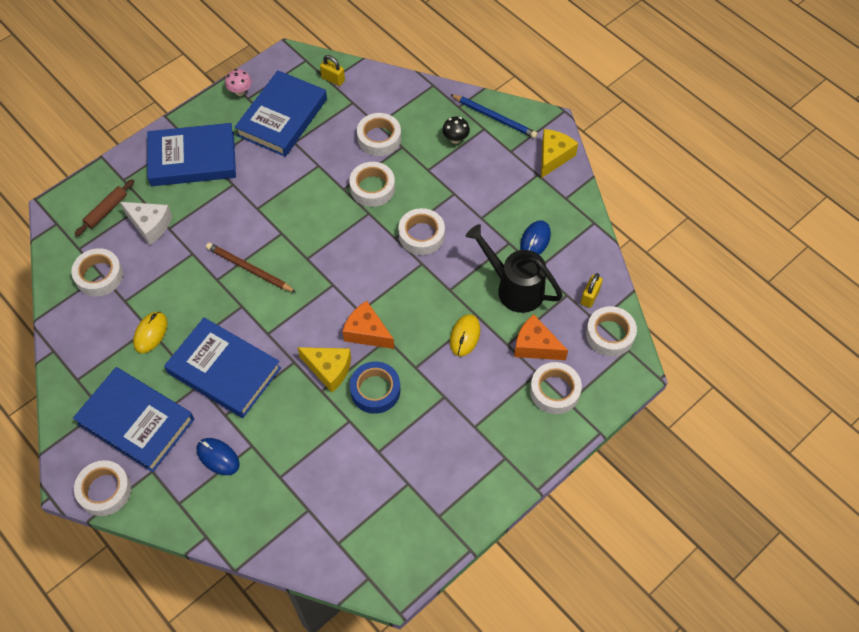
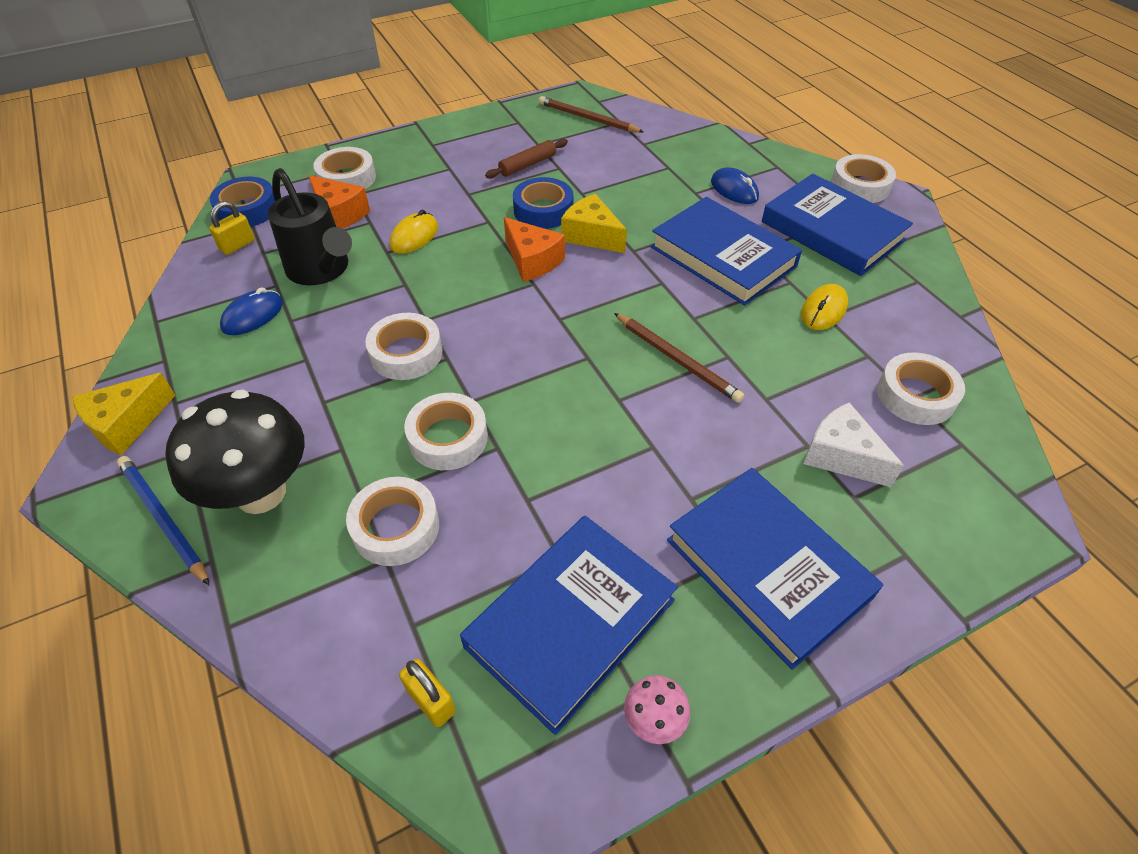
camera: 165 degrees left, 10 degrees down
brown rolling pin [75,179,134,236] -> brown rolling pin moved to [485,138,568,179]
blue book [147,123,236,186] -> blue book turned 45 degrees clockwise [667,468,883,670]
black mushroom [442,117,470,144] -> black mushroom [165,390,305,514], size x2.33
white tape [586,306,637,356] -> blue tape [210,177,275,227]
none -> brown pencil [539,96,644,133]

